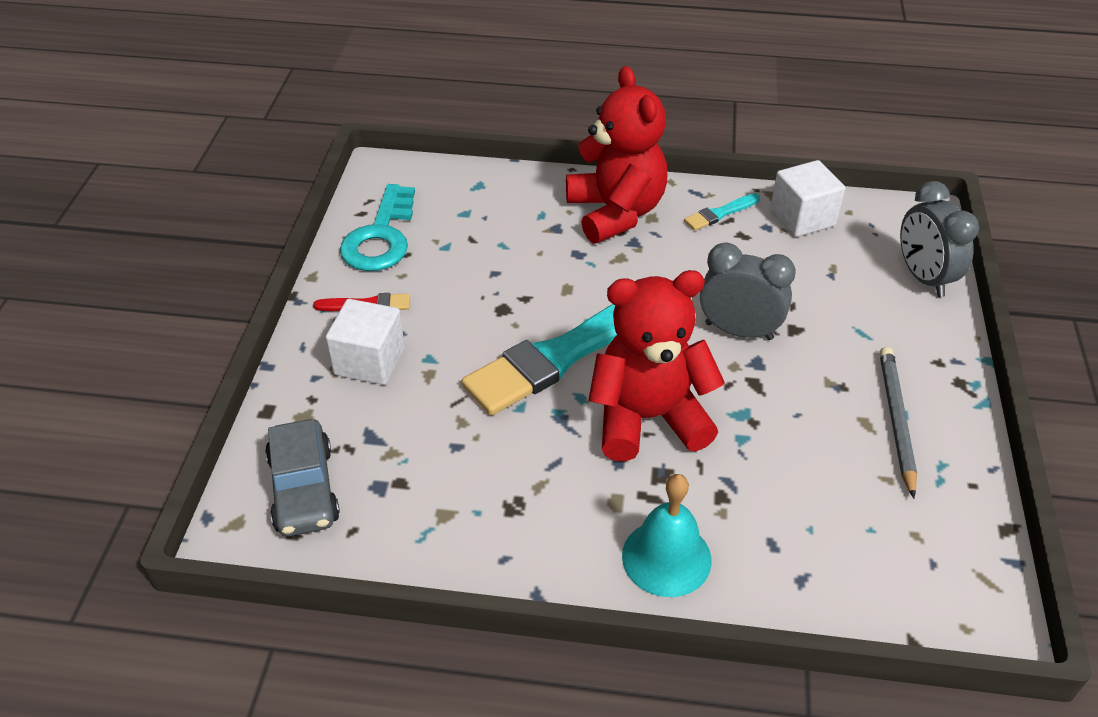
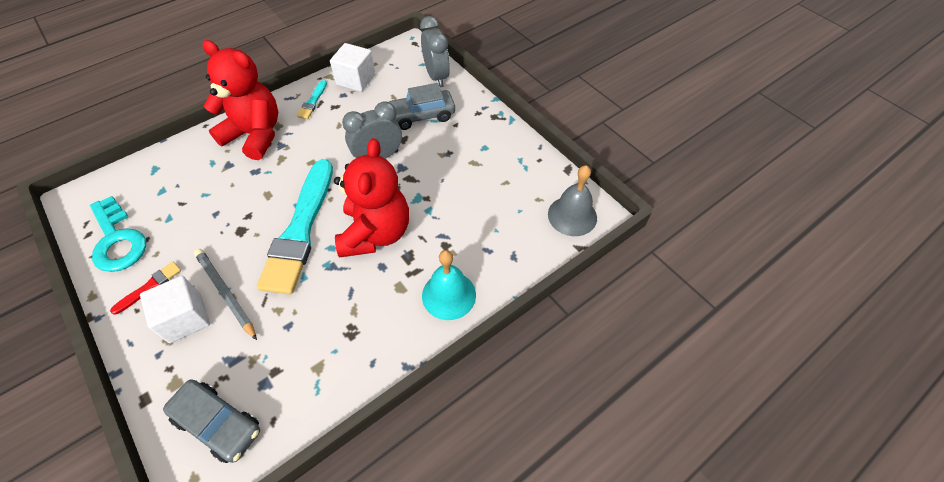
camera: 45 degrees left, 10 degrees up
red teddy bear [588,270,725,462] -> red teddy bear turned 150 degrees clockwise [334,138,409,258]
grey pencil [880,347,917,499] -> grey pencil moved to [194,249,257,340]
grey clock [900,181,979,297] -> grey clock turned 135 degrees counterclockwise [420,16,450,87]
none -> grey car [389,83,455,130]
none -> grey bell [548,165,597,236]

